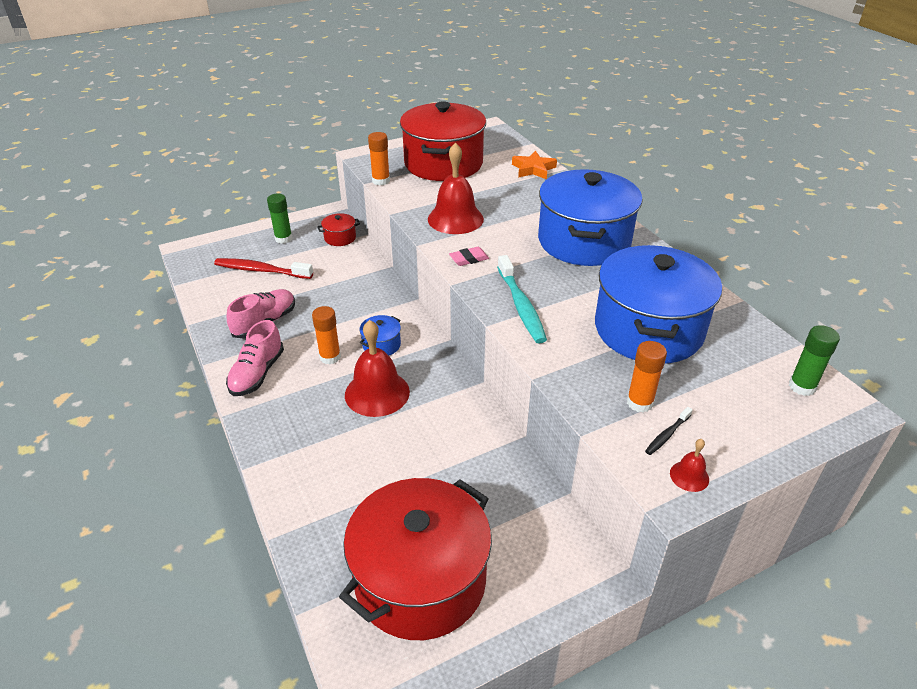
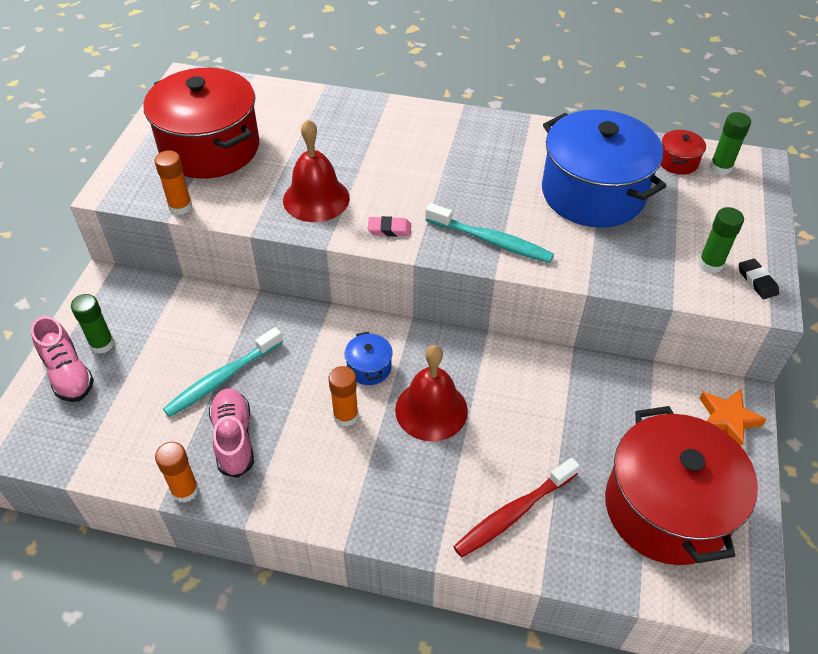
camera: 50 degrees left, 10 degrees up
red toothbrush [214,258,313,279] -> red toothbrush moved to [453,458,580,557]
pink shoe [226,320,284,396] -> pink shoe moved to [31,316,94,402]
red pot [317,213,360,246] -> red pot moved to [661,129,706,175]
pink eraser [449,247,489,266] -> pink eraser turned 75 degrees clockwise [368,216,411,237]
orange star [512,151,557,179] -> orange star moved to [699,389,767,446]
blue pot [538,169,643,266] -> none
orange glue stick [627,341,667,413] -> orange glue stick moved to [155,442,199,503]
black toothbrush [645,407,693,455] -> green glue stick [698,207,744,273]
red bell [670,439,709,492] -> black eraser [739,259,779,299]
none -> turquoise toothbrush [163,327,283,417]

